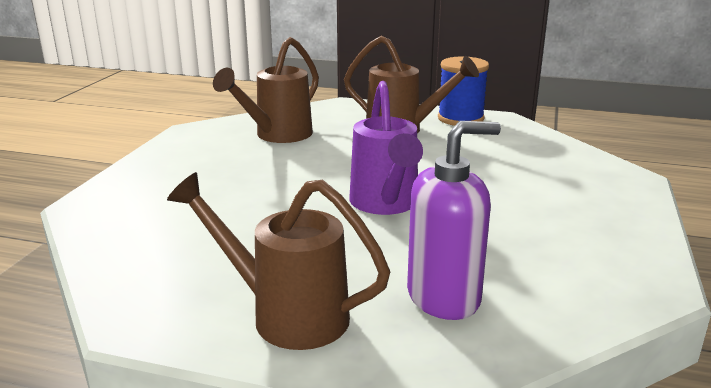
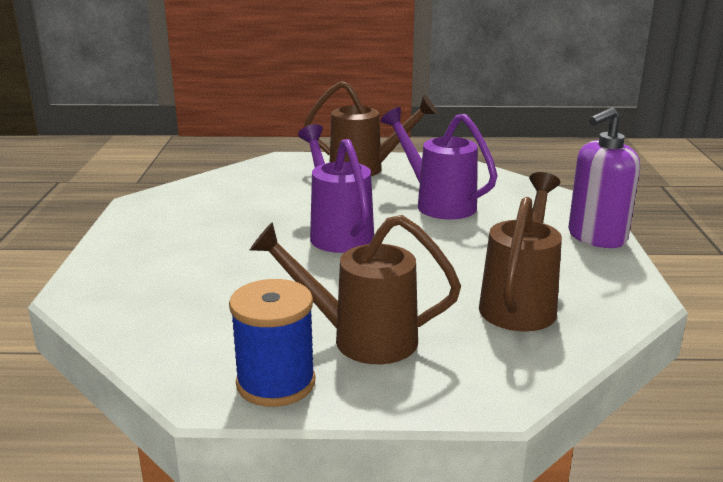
camera: 165 degrees right, 0 degrees up
purple soap dispenser [407,121,501,320] -> purple soap dispenser moved to [568,108,640,248]
none -> purple watering can [381,107,498,220]

